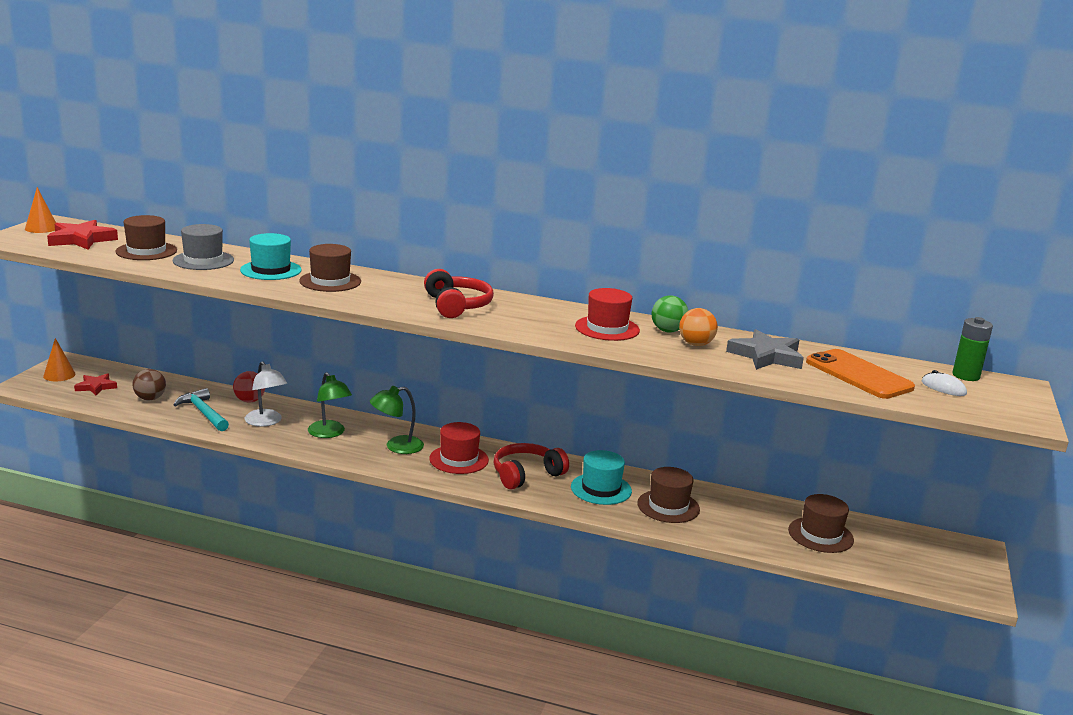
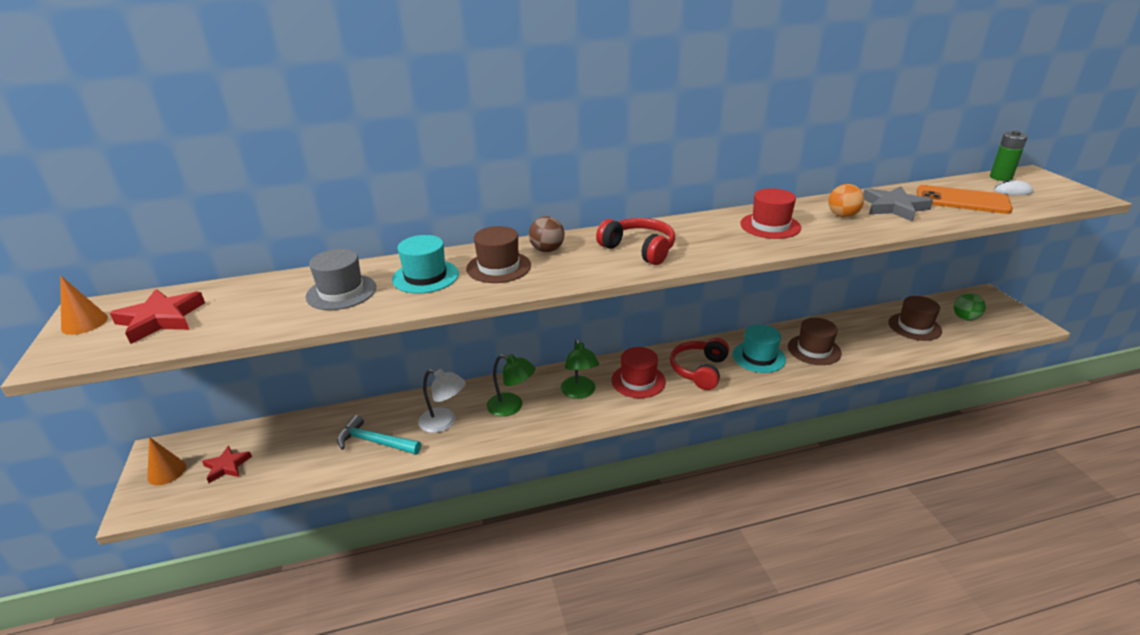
camera: 30 degrees left, 10 degrees up
brown hat [116,215,177,260] -> none
brown ball [132,369,166,400] -> brown ball moved to [529,216,564,252]
red ball [233,371,265,403] -> none
green lamp [370,386,424,454] -> green lamp turned 45 degrees counterclockwise [561,339,599,399]
green ball [651,296,688,332] -> green ball moved to [953,293,986,321]

